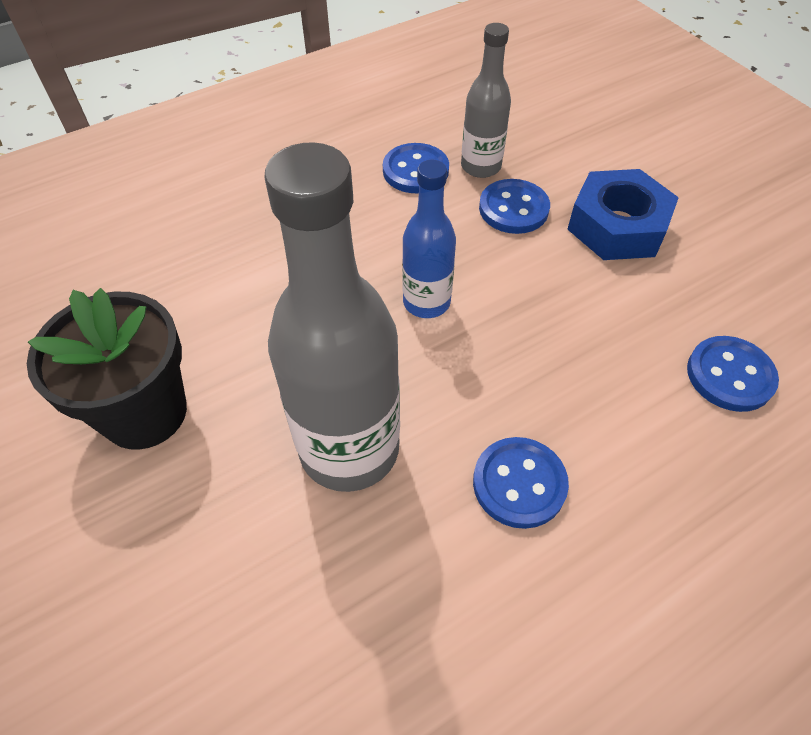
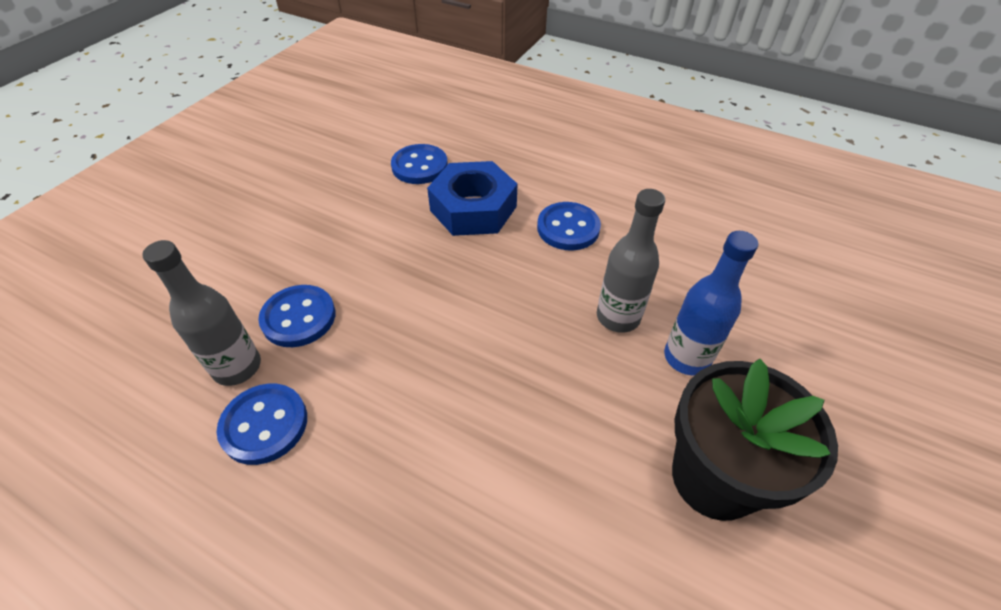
camera: 120 degrees left, 5 degrees down
grey bottle [264,142,400,492] -> grey bottle [597,189,665,333], size x0.55
blue bottle [402,160,456,318] -> blue bottle moved to [664,231,758,375]
blue nut [567,169,679,260] -> blue nut moved to [427,161,517,236]

